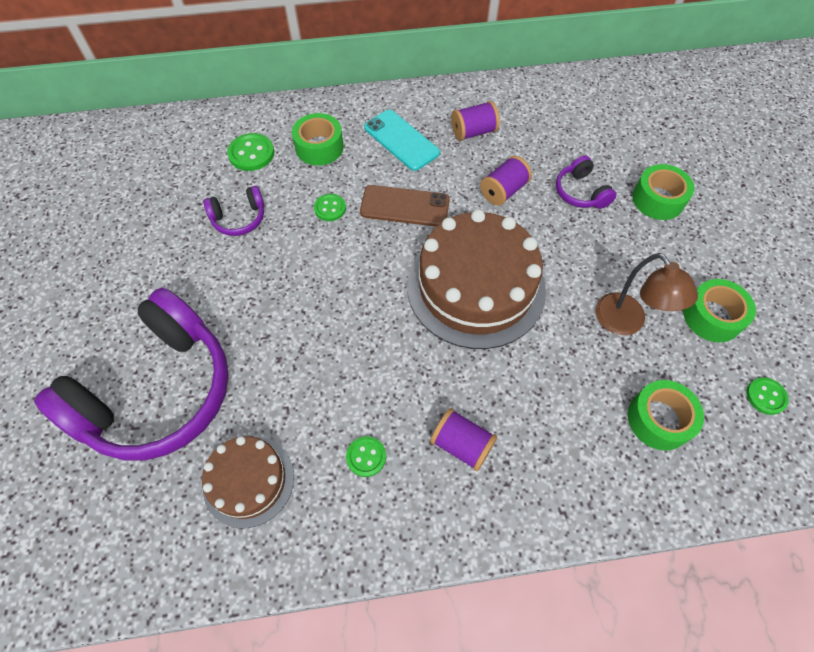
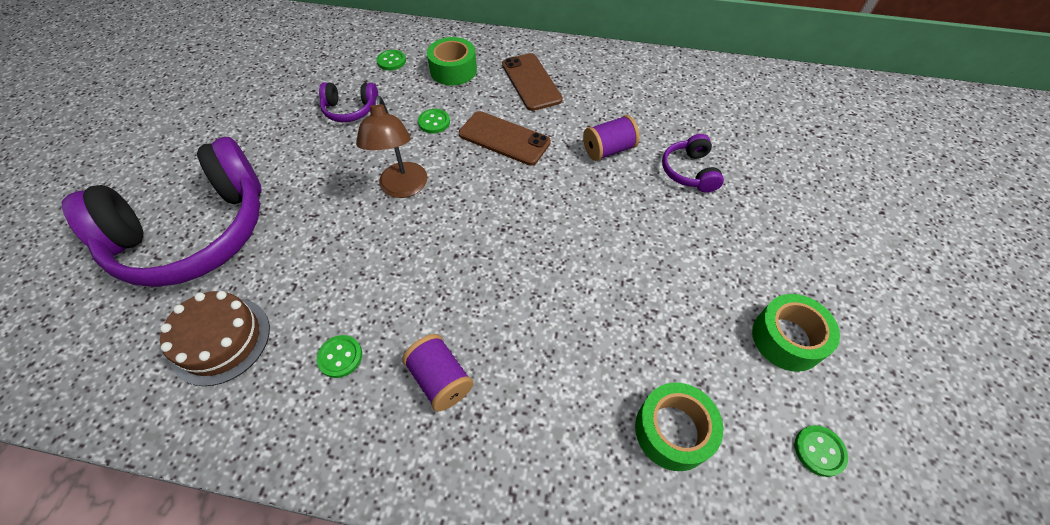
camera: 20 degrees right, 5 degrees down
green button [227,133,274,171] -> green button [377,50,406,70], size x0.66
turquoise phone [364,110,440,171] -> brown phone [502,53,563,111]
brown cake [407,209,546,349] -> none
purple spool [451,101,500,141] -> none
brown lamp [595,253,698,335] -> brown lamp moved to [356,96,428,198]
green tape [633,164,694,220] -> none

